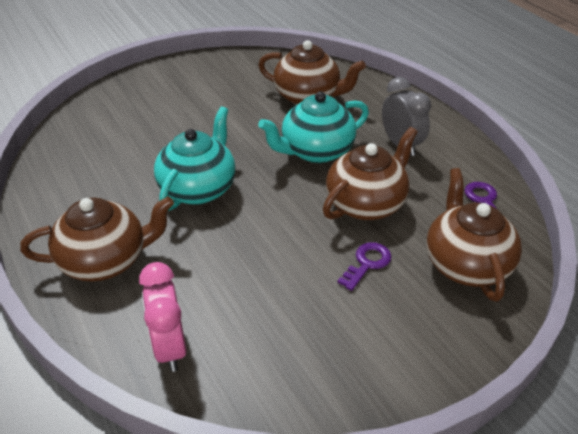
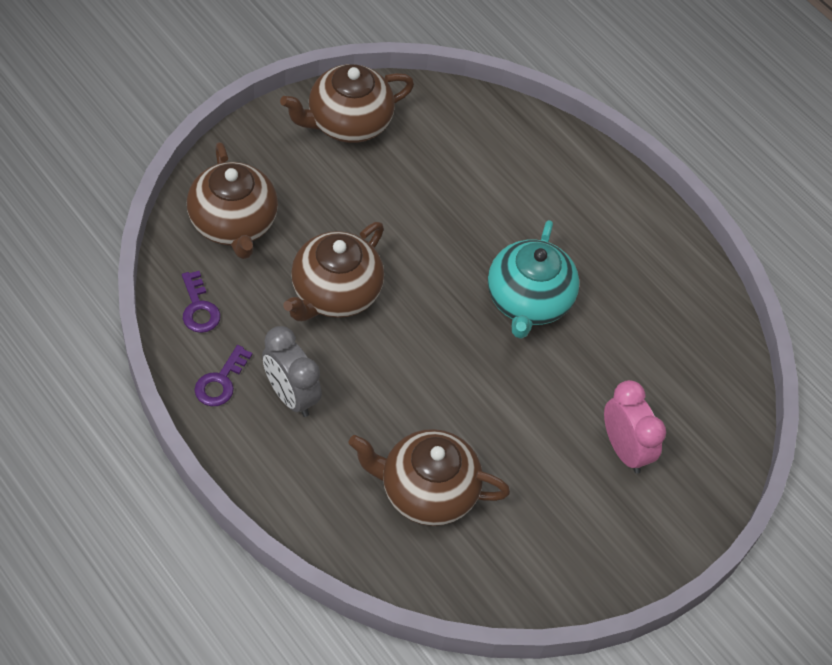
camera: 165 degrees right, 15 degrees up
brown teapot [20,196,174,281] -> brown teapot moved to [280,64,414,143]
pink clock [139,262,187,372] -> pink clock moved to [604,380,666,473]
turquoise teapot [258,91,369,163] -> none
purple key [337,242,391,291] -> purple key moved to [194,345,252,406]

